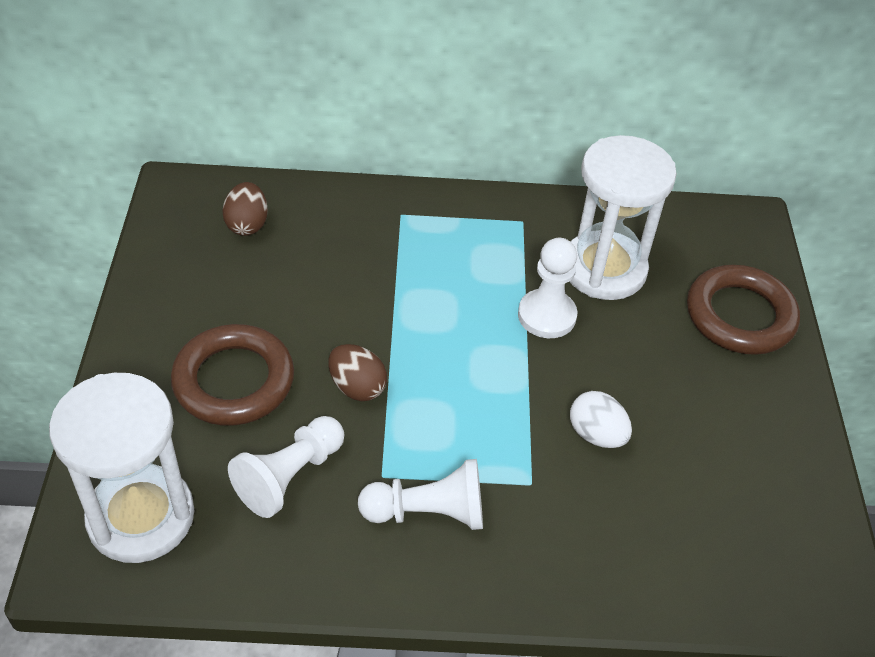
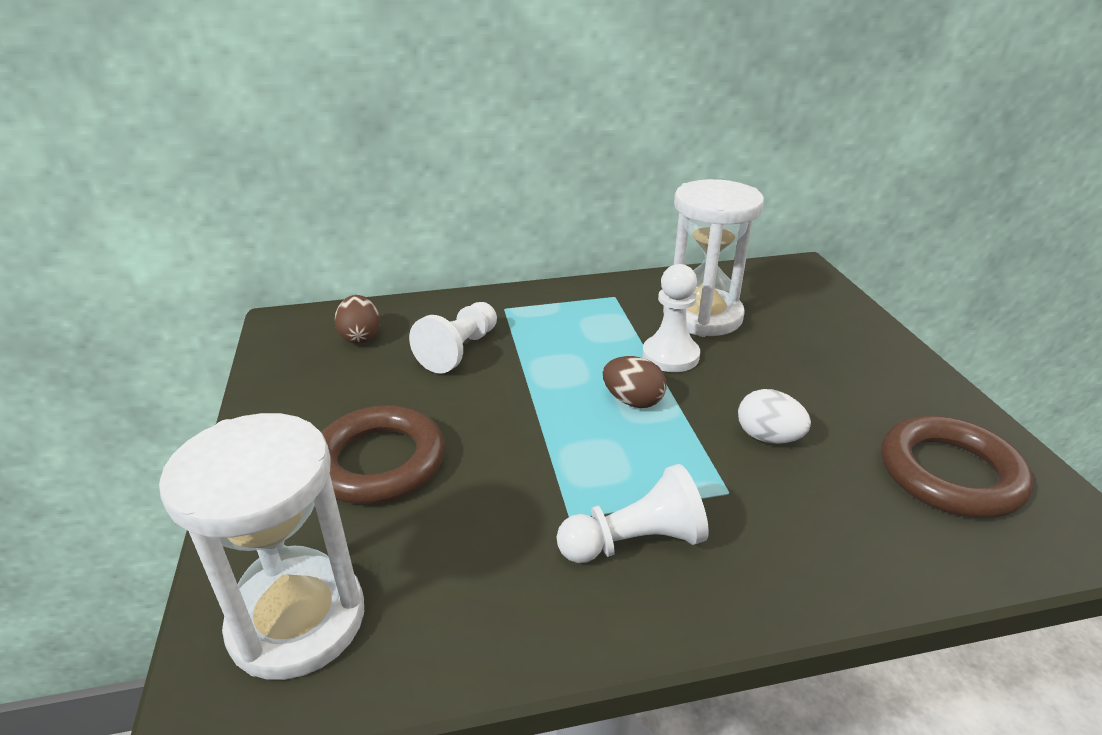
camera: 10 degrees left, 15 degrees down
white pawn [228,416,344,518] -> white pawn moved to [409,302,497,374]
brown egg [328,344,387,401] -> brown egg moved to [603,356,667,408]
brown ring [687,265,800,355] -> brown ring moved to [881,416,1034,518]

